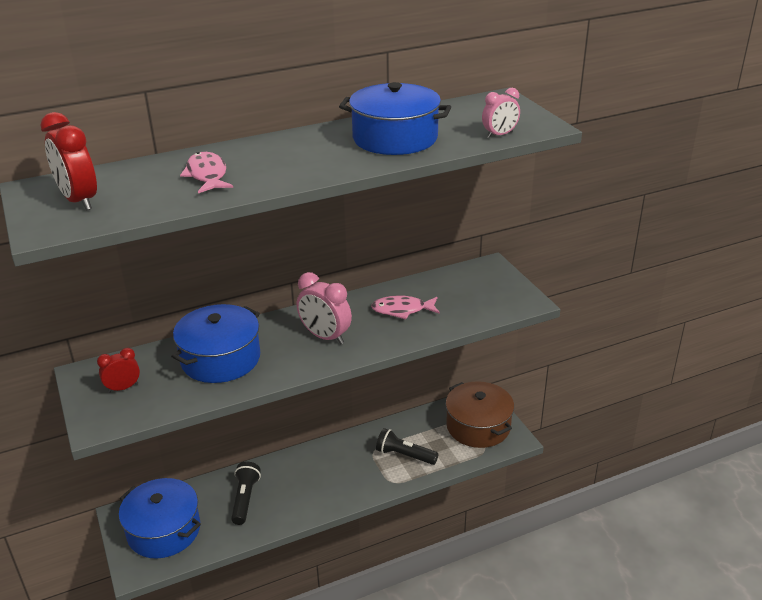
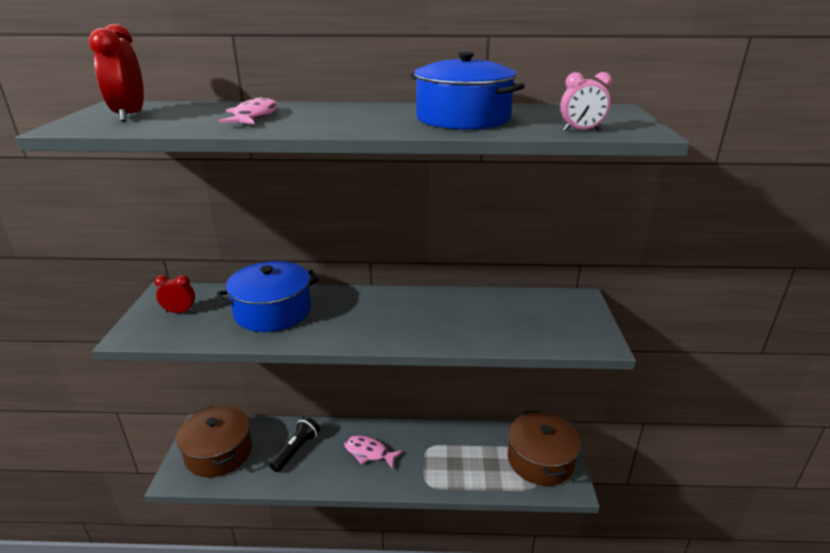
camera: 25 degrees right, 5 degrees down
blue pot [119,478,201,558] -> brown pot [176,406,252,477]
pink clock [297,272,352,344] -> none
pink fish [371,295,440,320] -> pink fish moved to [344,435,403,469]
black flashlight [376,428,439,465] -> none

